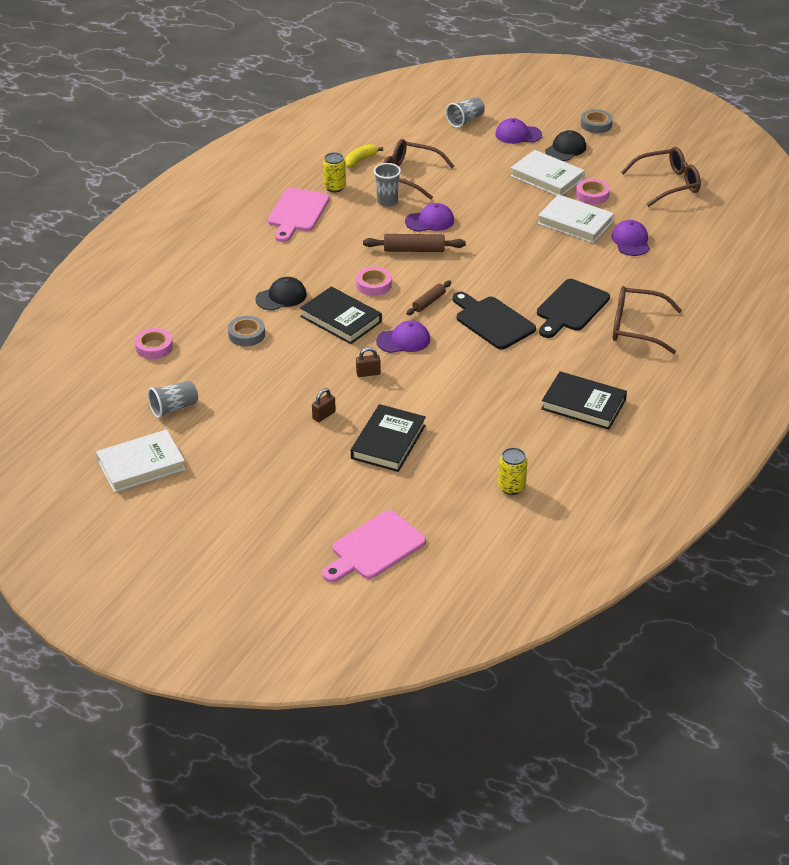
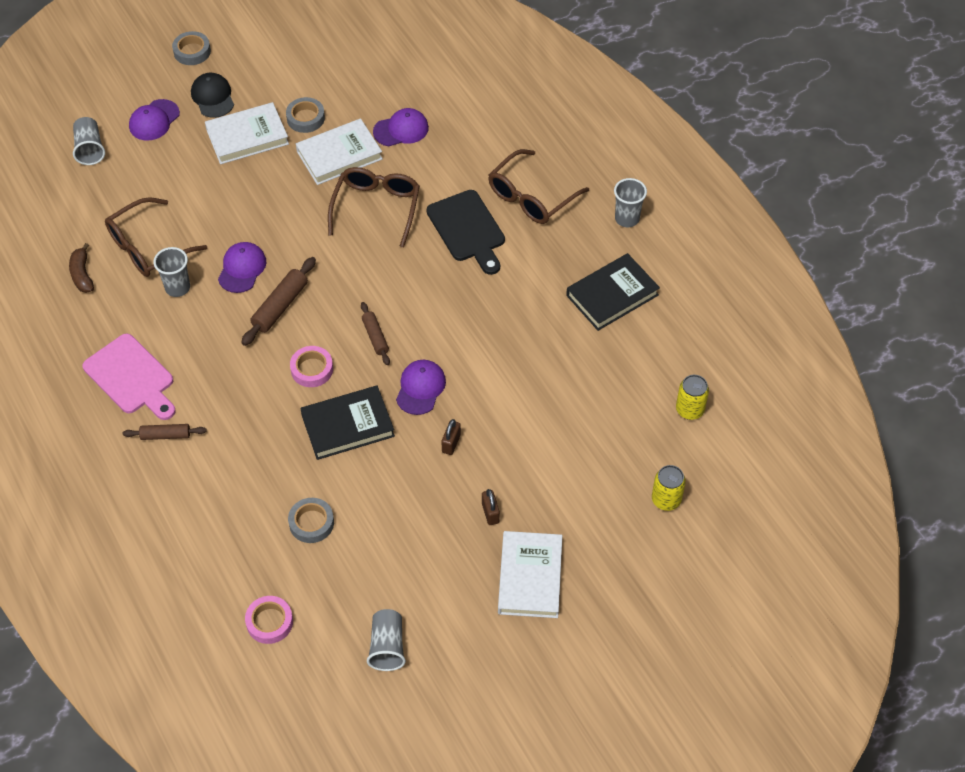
camera: 60 degrees left, 15 degrees up
white book [96,430,186,493] -> white book moved to [498,531,562,618]
black cap [255,277,307,311] -> none
pink cutting board [322,510,426,583] -> none
yellow can [323,152,346,192] -> yellow can moved to [652,465,686,511]
yellow banana [345,144,383,168] -> brown banana [69,243,94,293]
black book [351,404,426,472] -> none
black cutting board [452,292,536,349] -> none
pink tape [576,178,610,205] -> grey tape [286,97,325,133]
purple cap [611,220,650,256] -> purple cap turned 135 degrees clockwise [373,108,429,146]
brown glasses [621,147,701,207] -> brown glasses moved to [328,167,420,247]
none -> brown rolling pin [123,424,207,440]
none -> grey cup [614,178,647,227]

